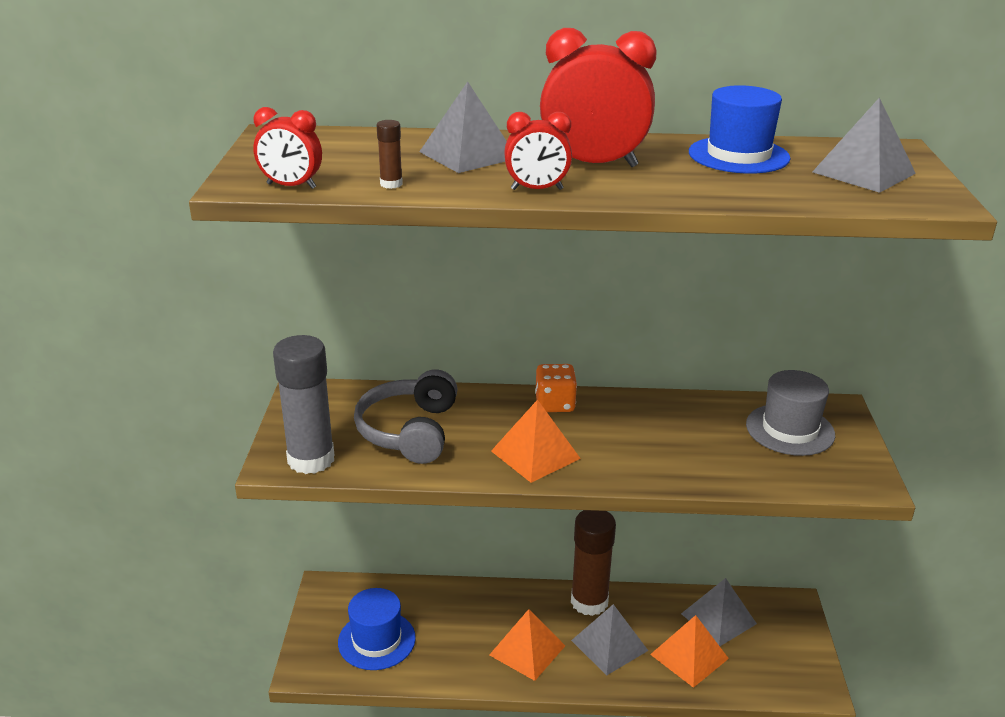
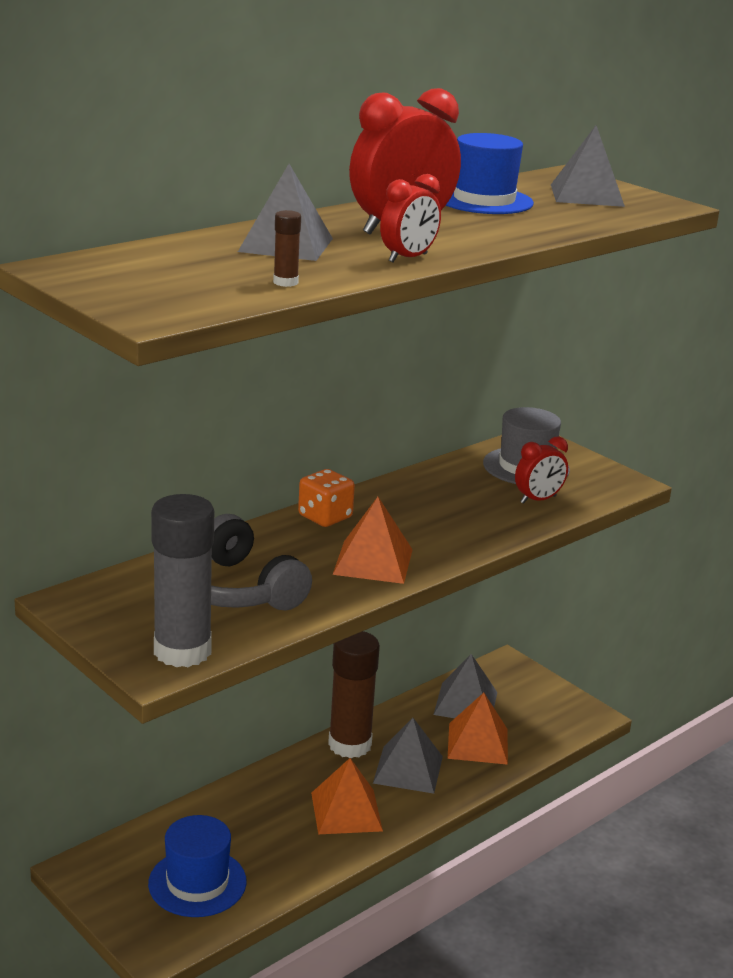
camera: 45 degrees left, 5 degrees down
red clock [253,107,322,189] -> red clock moved to [515,437,568,504]

